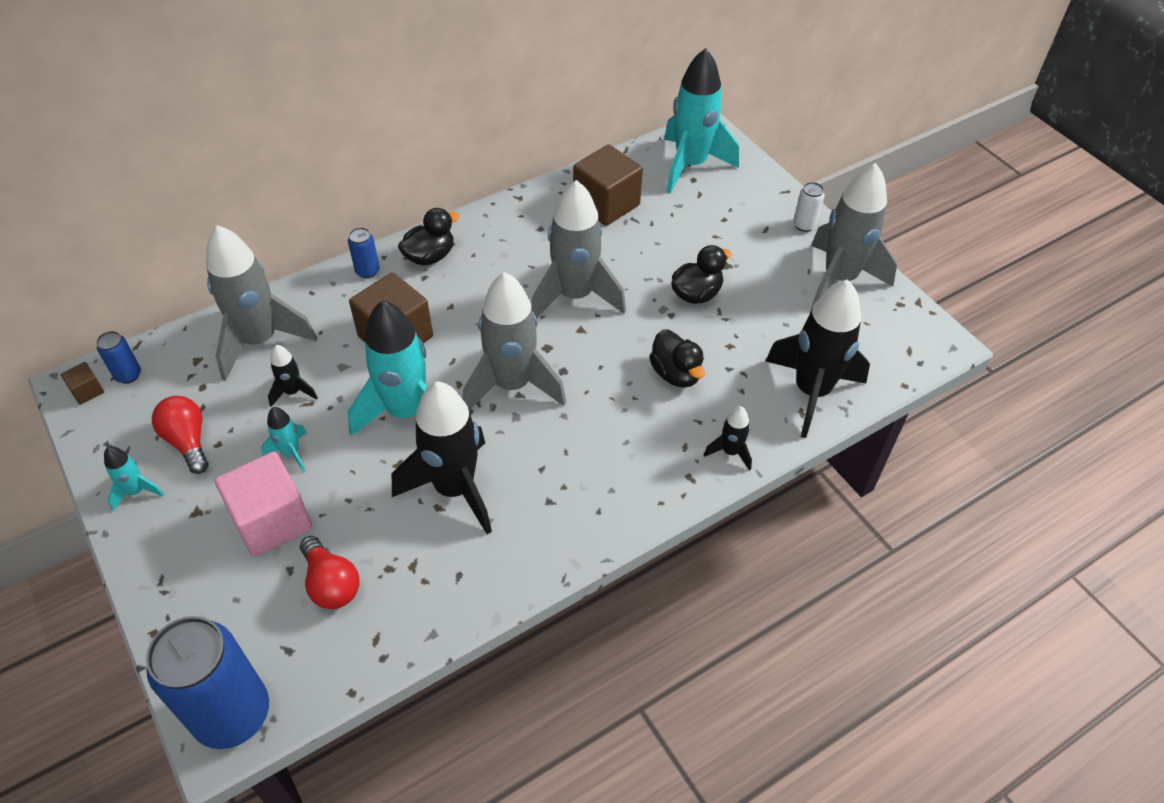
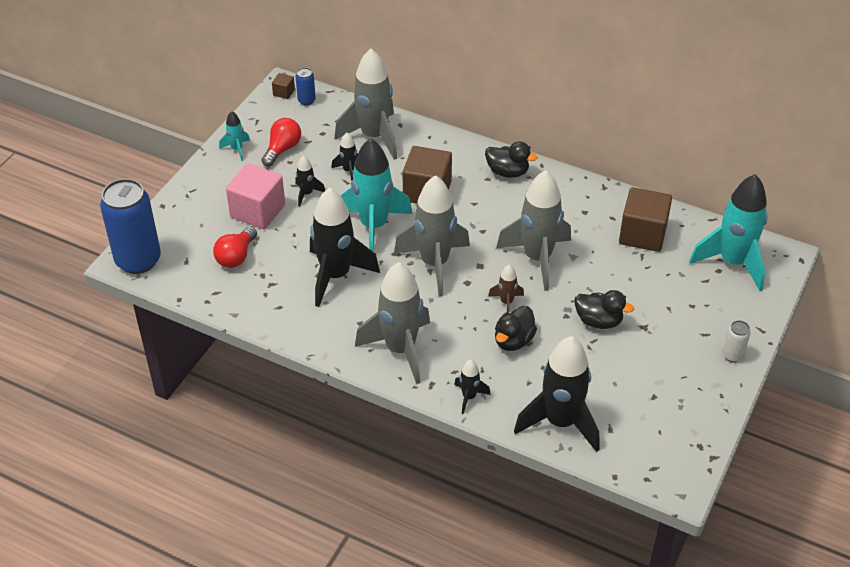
camera: 60 degrees right, 5 degrees down
turquoise rocket [261,407,307,472] -> black rocket [295,155,325,206]
blue can [348,227,379,278] -> none
grey rocket [811,163,897,309] -> grey rocket moved to [355,262,430,384]
none -> brown rocket [488,264,524,314]

